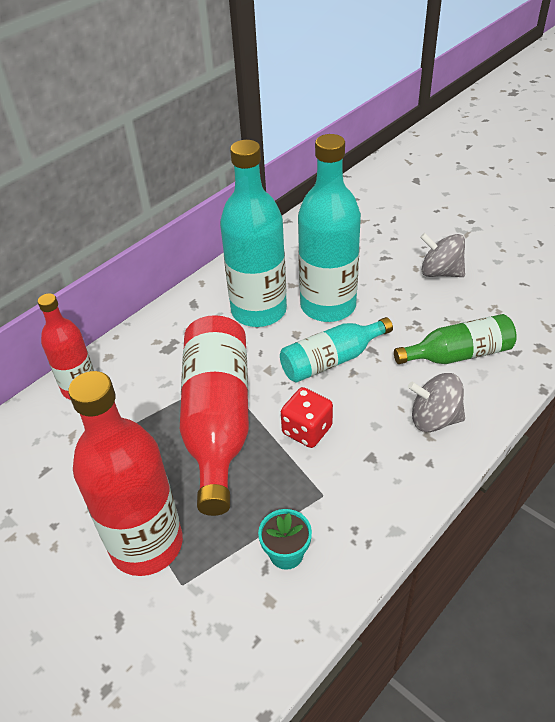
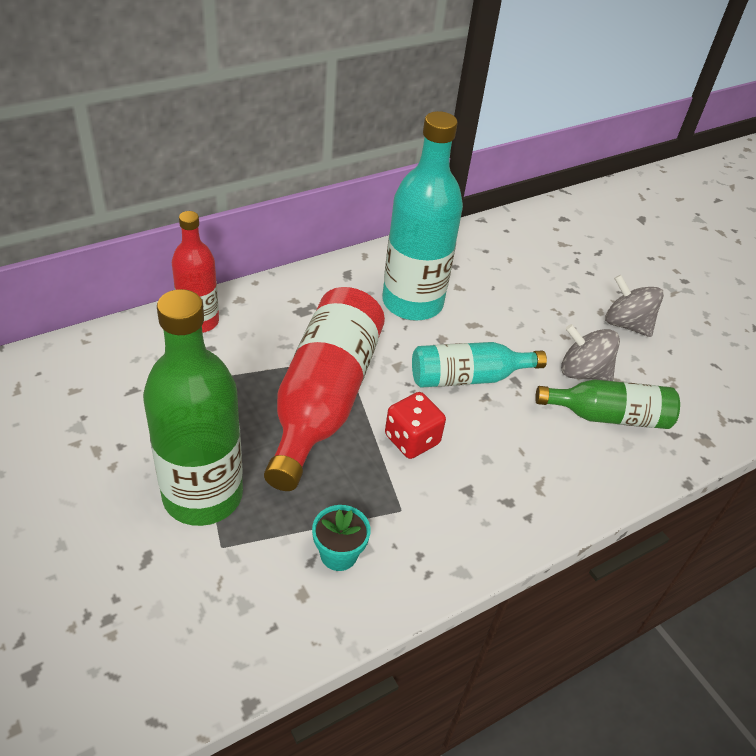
camera: 10 degrees right, 0 degrees up
red bottle [68,371,183,576] -> green bottle [143,289,243,526]
turquoise bottle [298,134,361,322] -> none
grey spinning top [408,373,465,432] -> grey spinning top moved to [561,324,620,381]

